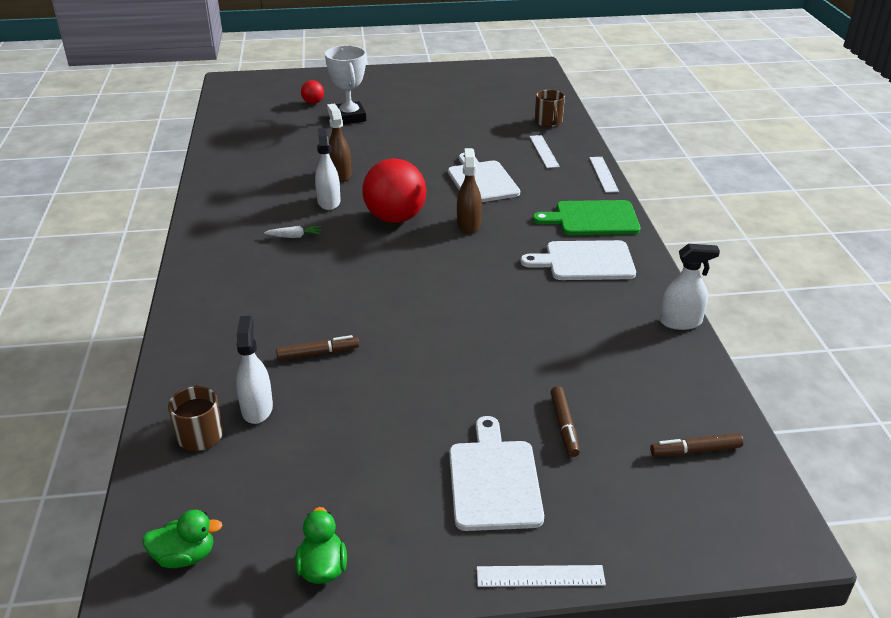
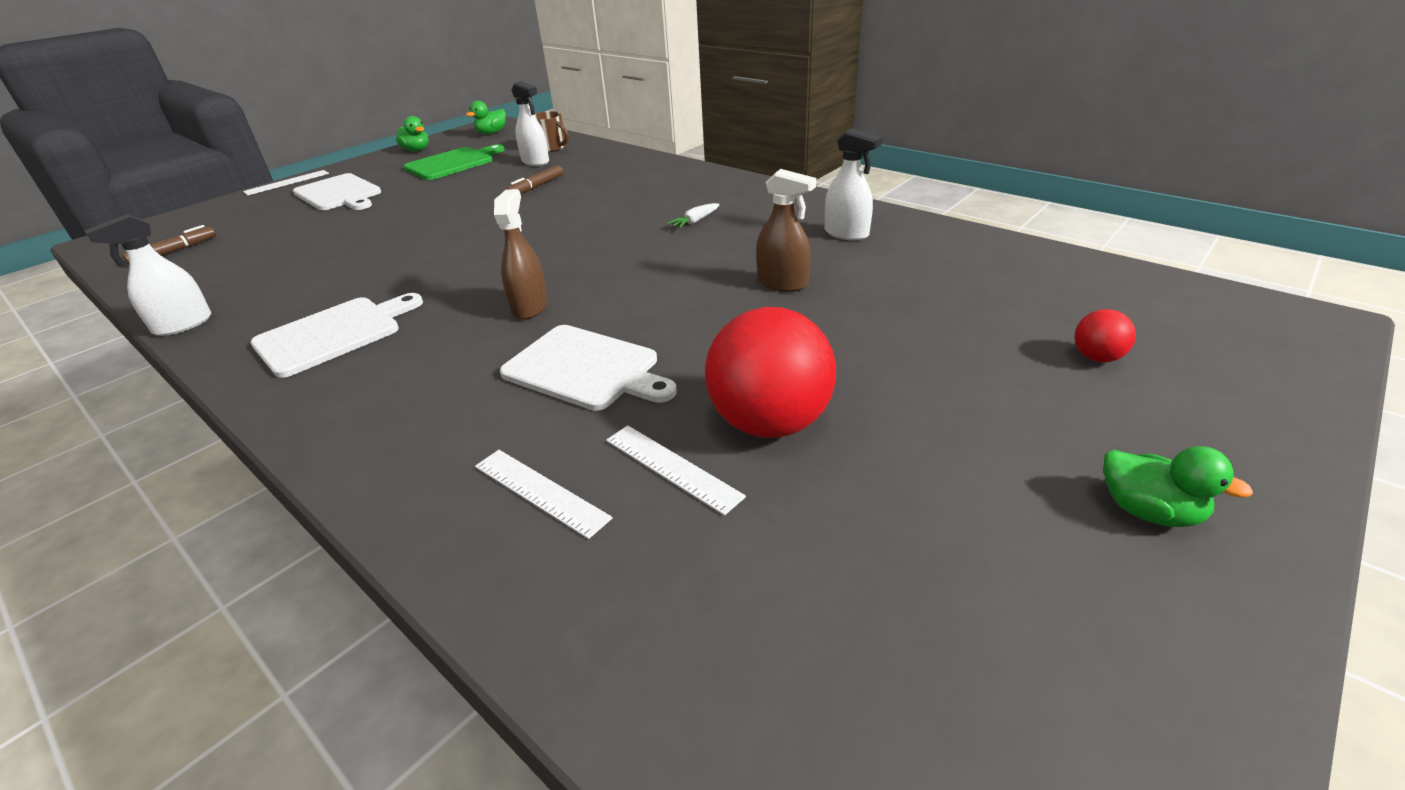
camera: 140 degrees right, 0 degrees up
white spray bottle [315,128,341,210] -> white spray bottle moved to [825,129,882,240]
white trophy [325,45,366,124] -> none
red ball [362,158,426,223] -> red ball moved to [705,307,836,438]
brown spray bottle [457,148,482,233] -> brown spray bottle turned 135 degrees counterclockwise [494,189,547,320]
green cutting board [533,200,641,235] -> green cutting board moved to [403,144,504,180]
brown mug [535,90,565,127] -> none
brown marker [551,386,580,457] -> none
white ruler [589,157,619,193] -> white ruler moved to [606,426,746,516]
none -> green duck [1104,446,1253,527]

